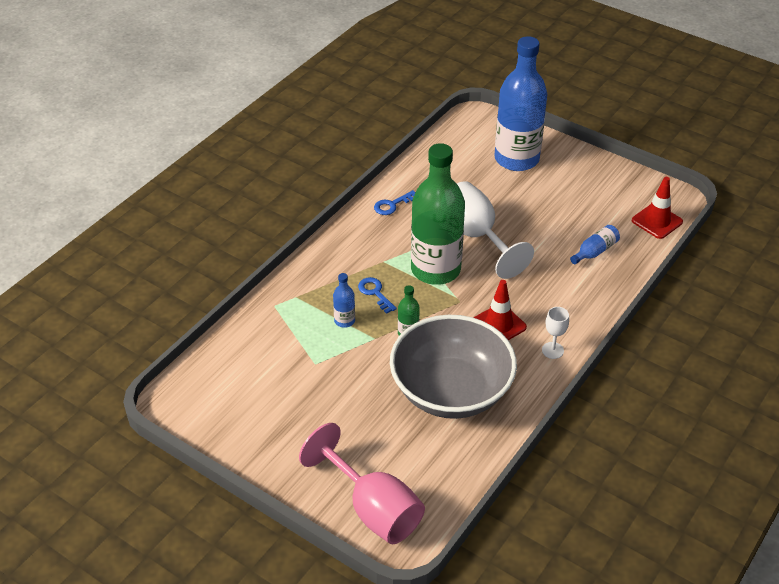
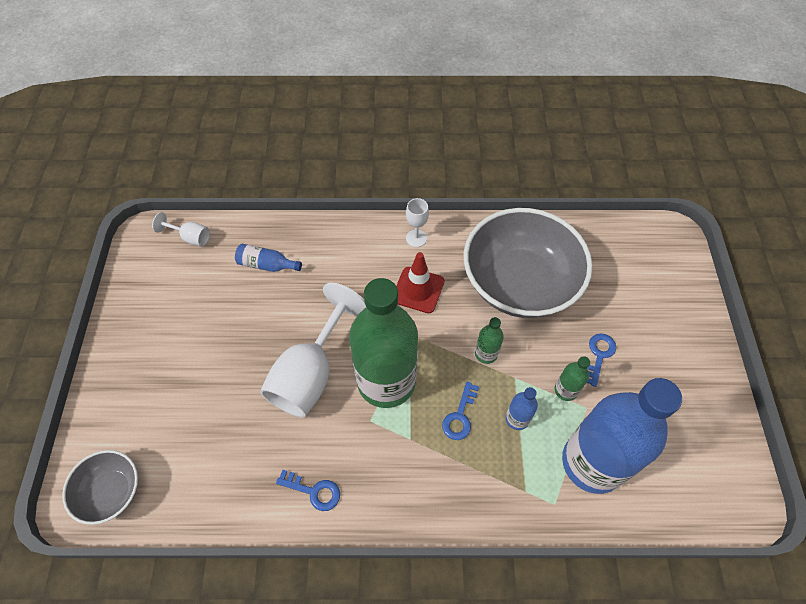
camera: 125 degrees left, 15 degrees up
pink goblet [299,423,425,544] -> none
blue bottle [494,36,547,171] -> blue bottle moved to [562,378,682,494]
red traffic cone [632,177,683,239] -> white goblet [152,212,210,247]
none -> grey bowl [62,450,138,525]
none -> green bottle [555,356,590,401]
none -> blue key [587,333,616,387]

